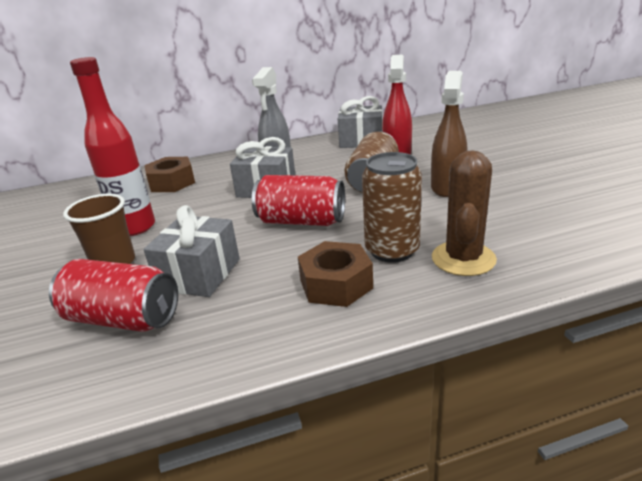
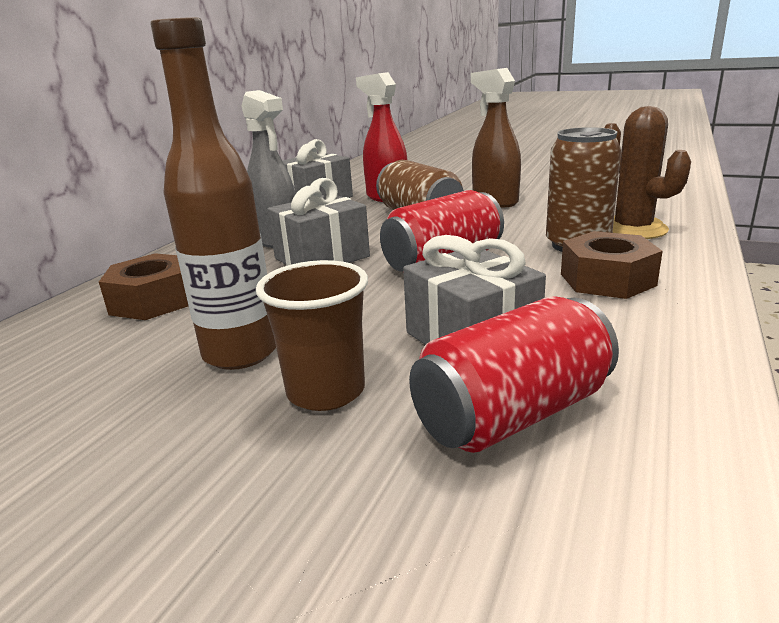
camera: 50 degrees left, 5 degrees down
red bottle [70,57,155,236] -> brown bottle [150,17,276,370]

